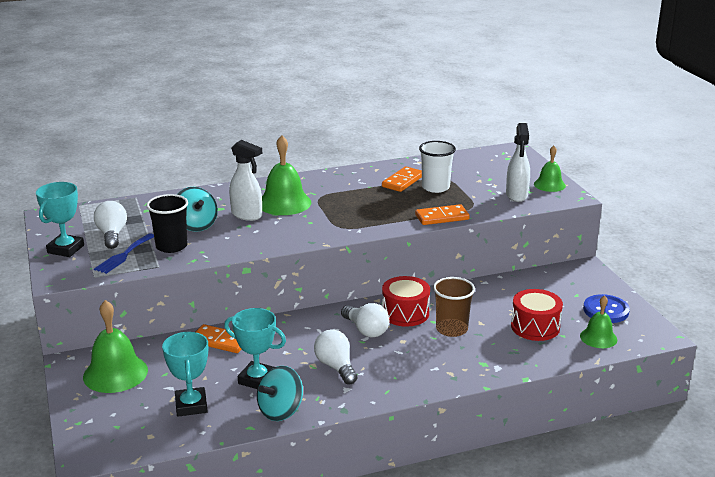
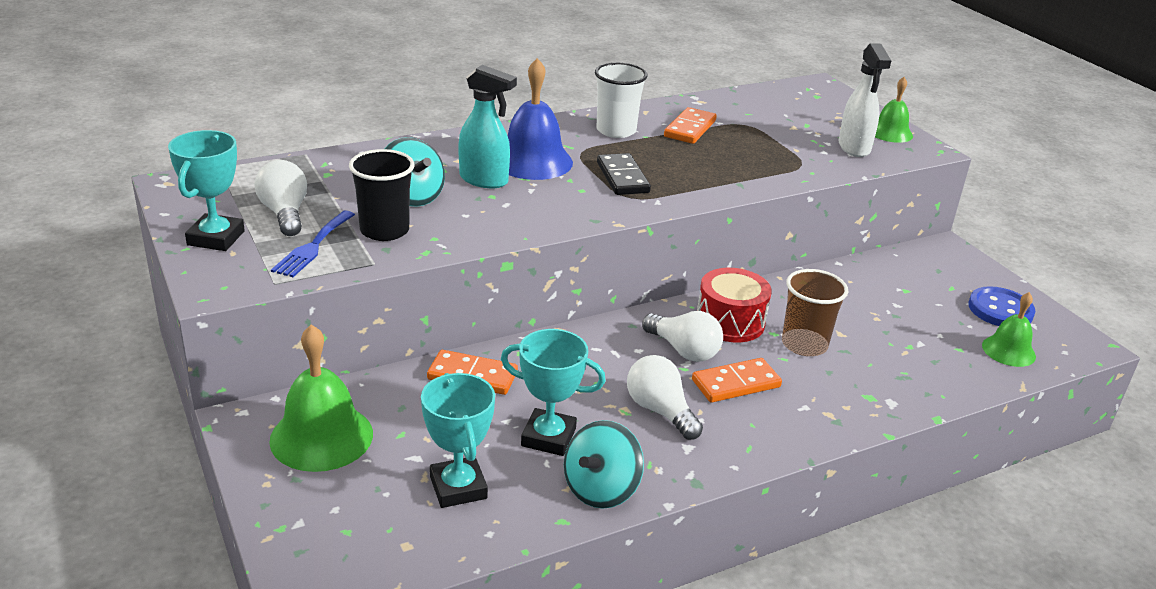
camera: 10 degrees left, 5 degrees up
white spray bottle [229,140,262,221] -> turquoise spray bottle [458,65,517,188]
green bell [262,135,311,215] -> blue bell [508,58,573,180]
orange domino [415,204,470,225] -> orange domino moved to [692,358,782,403]
white cup [419,141,456,193] -> white cup moved to [595,63,647,138]
red drum [511,289,563,341] -> none
none -> black domino [597,153,651,195]

